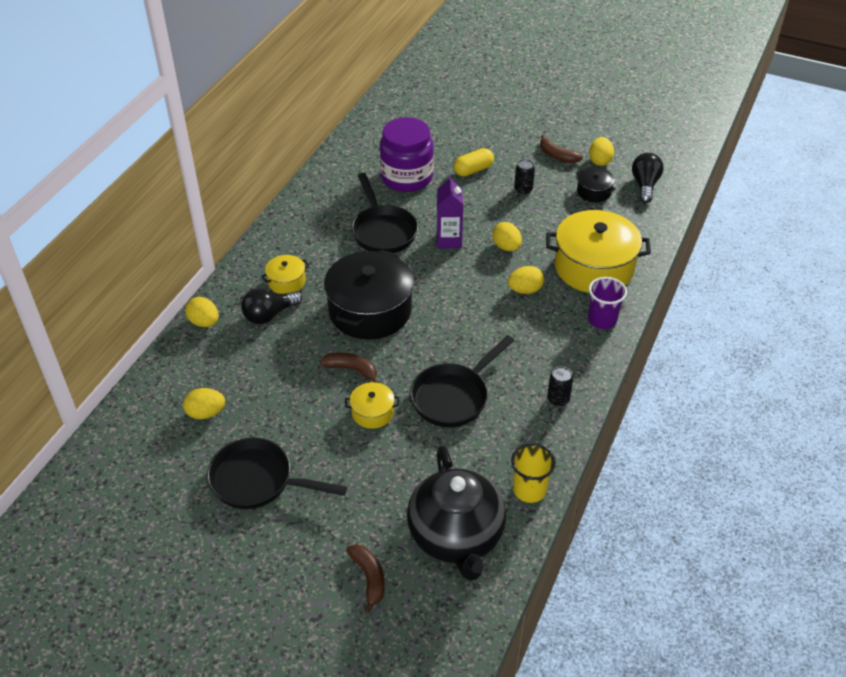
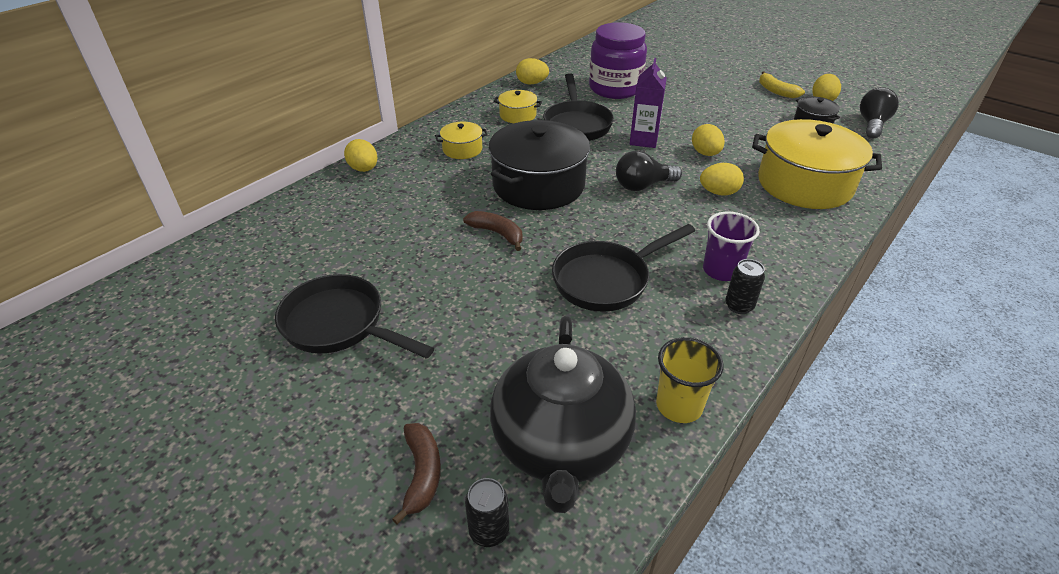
camera: 15 degrees right, 5 degrees down
yellow egg [183,388,225,419] -> yellow egg moved to [516,58,549,84]
black light bulb [241,289,302,324] -> black light bulb moved to [616,151,682,191]
yellow pot [345,382,399,429] -> yellow pot moved to [494,90,542,123]
yellow capsule [454,148,494,176] -> none
black can [514,159,535,195] -> black can moved to [465,478,509,547]
brown banana [540,134,583,163] -> yellow banana [759,71,805,98]
purple cup [588,277,627,329] -> purple cup moved to [703,212,760,281]

